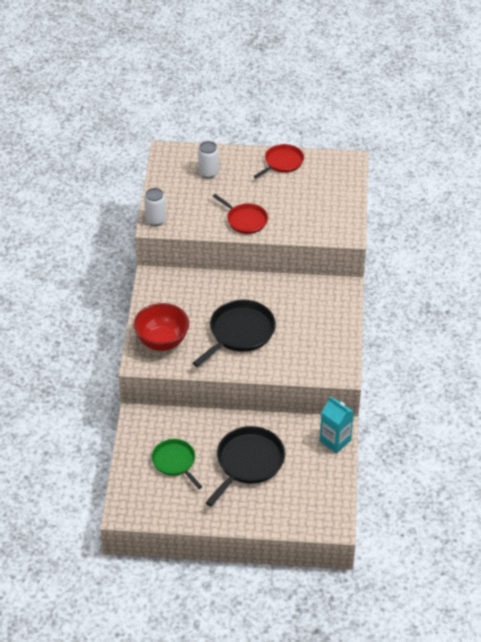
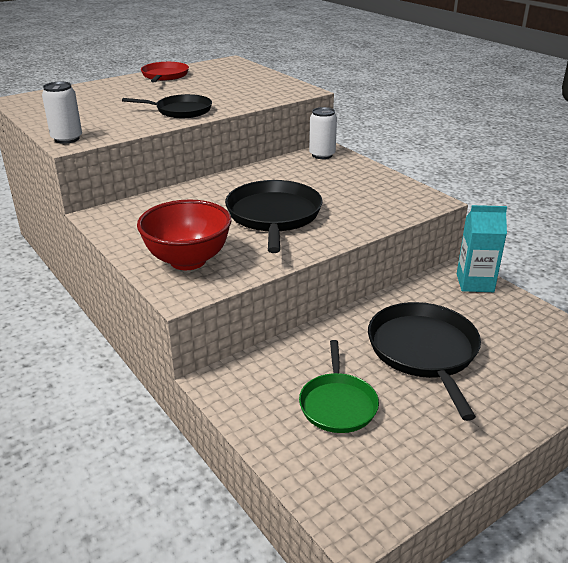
camera: 40 degrees left, 15 degrees down
green pan [152,439,202,489] -> green pan turned 105 degrees counterclockwise [299,340,379,433]
white can [198,141,219,178] -> white can moved to [309,107,337,159]
red pan [213,194,268,234] -> black pan [122,94,212,118]

